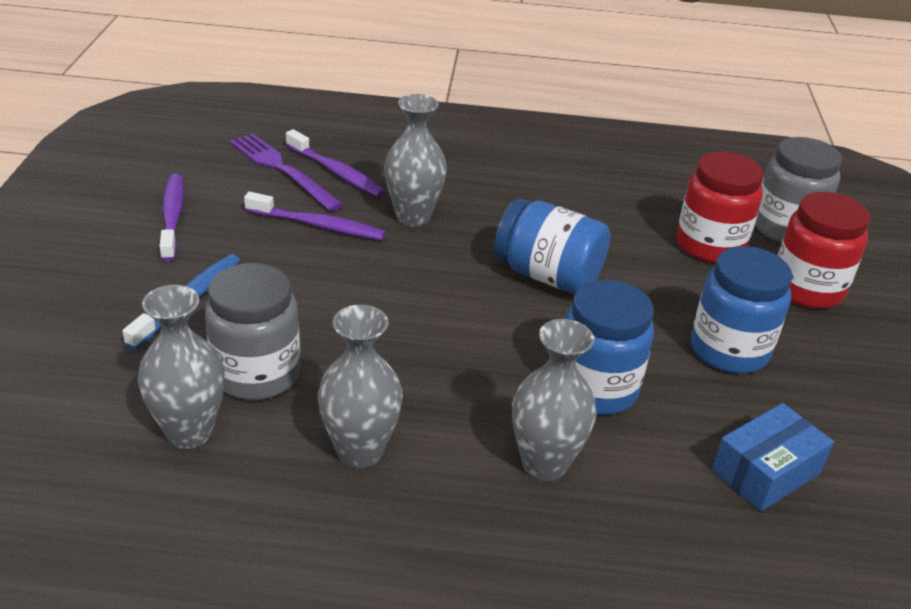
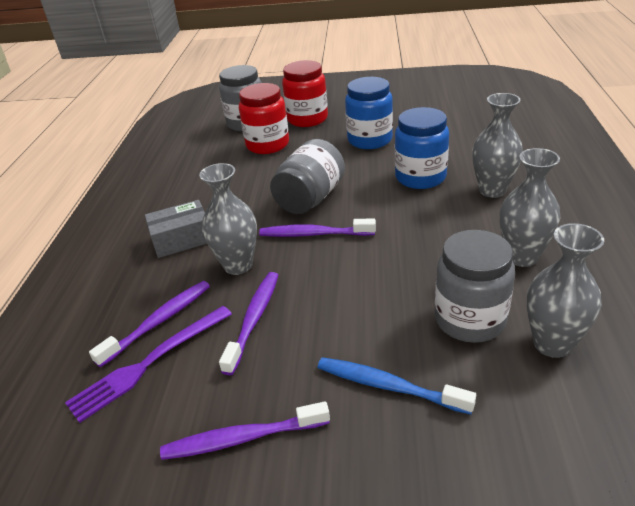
camera: 85 degrees left, 0 degrees up
blue jar [494,198,610,294] -> grey jar [270,139,345,214]
blue box [712,403,834,512] -> none
none -> grey box [145,200,207,258]
none -> purple toothbrush [259,218,376,237]

